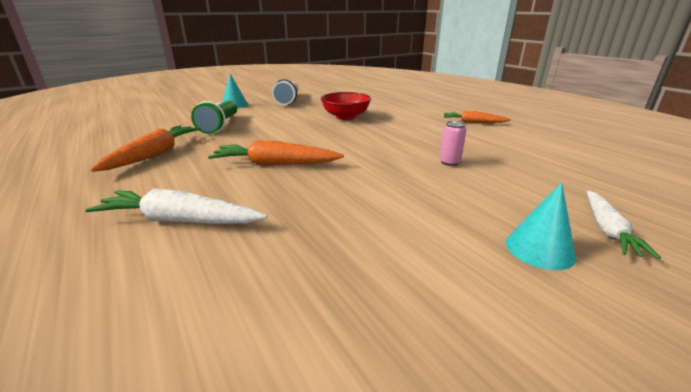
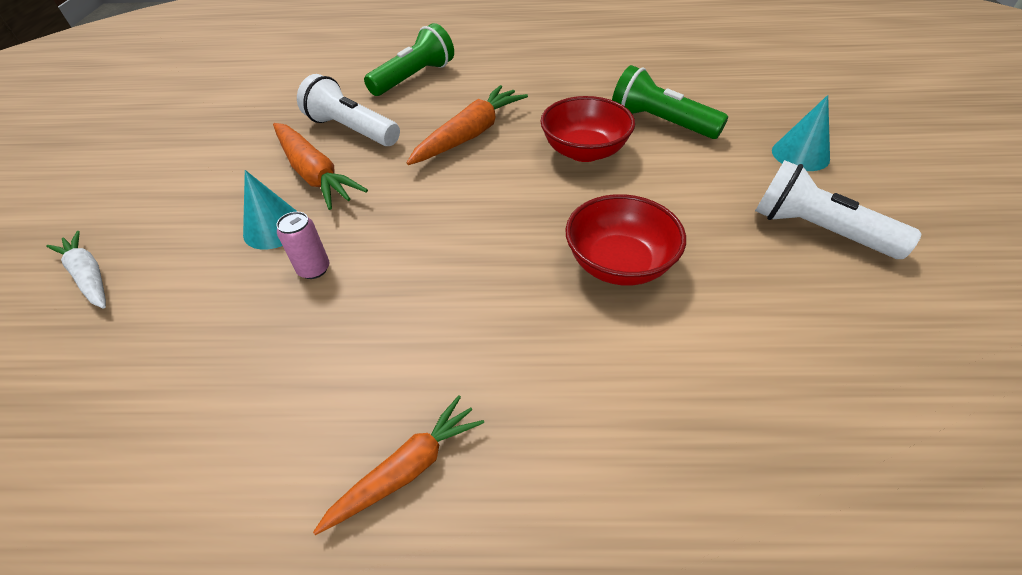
camera: 125 degrees right, 20 degrees up
white carrot [86,188,267,224] -> green flashlight [364,23,454,96]
orange carrot [91,125,201,172] -> orange carrot moved to [273,123,368,210]
turquoise cone [506,182,576,270] -> turquoise cone moved to [243,170,298,250]
none -> white flashlight [297,74,400,146]
none -> red bowl [540,96,635,162]

